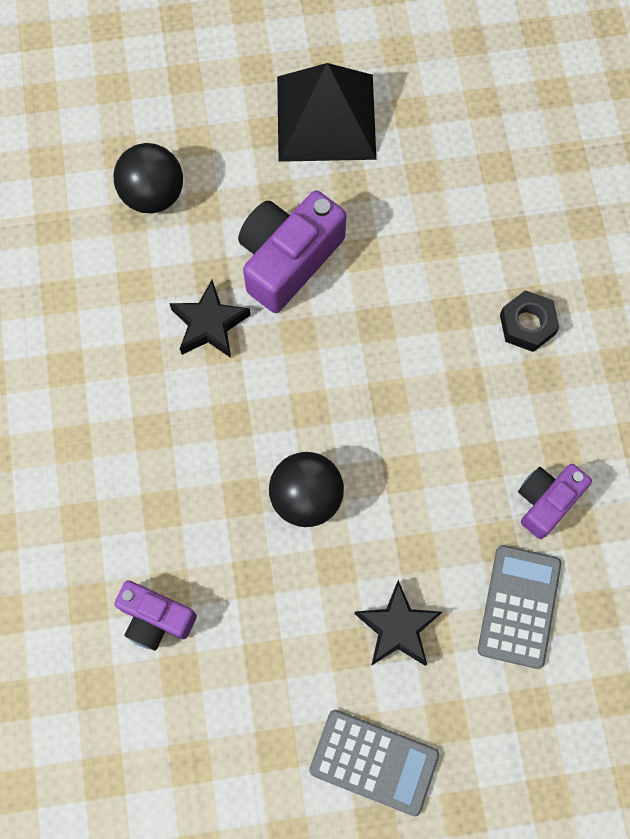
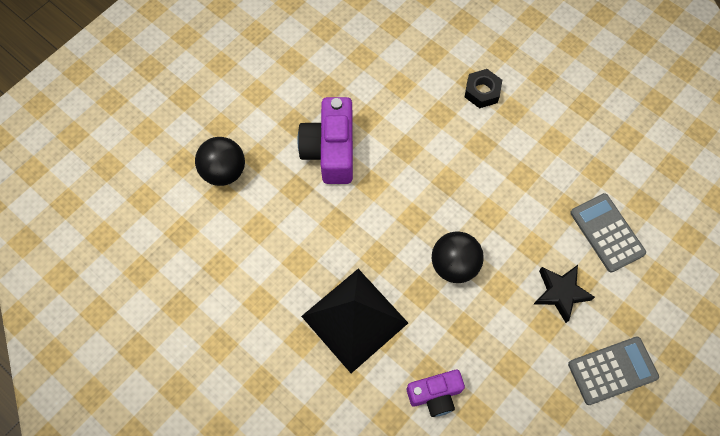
camera: 40 degrees left, 5 degrees down
black star [169,280,251,358] -> none
black pyramid [277,63,376,162] -> black pyramid moved to [301,269,408,373]
purple camera [518,464,592,539] -> none

